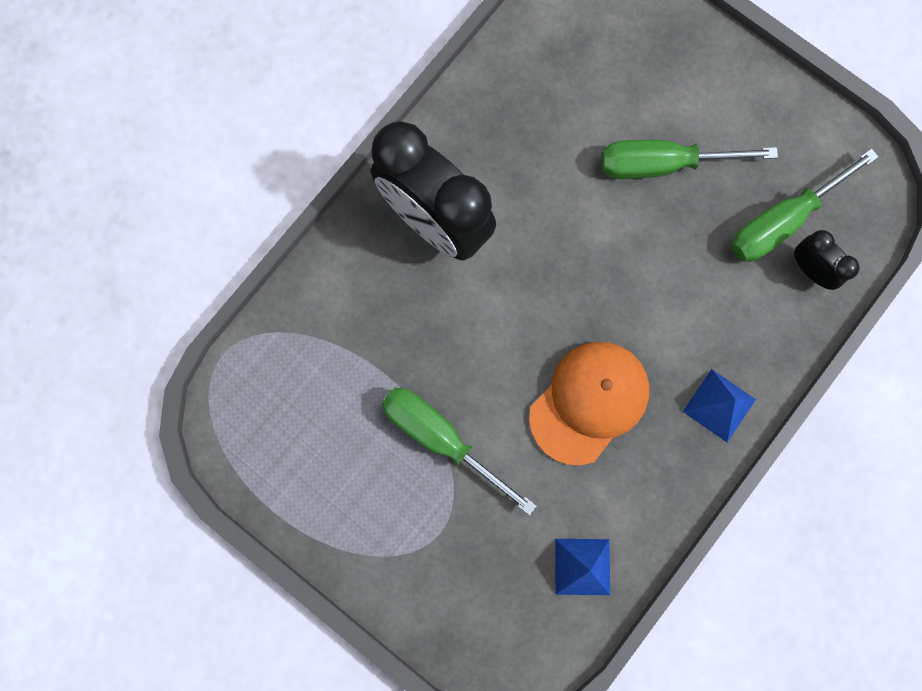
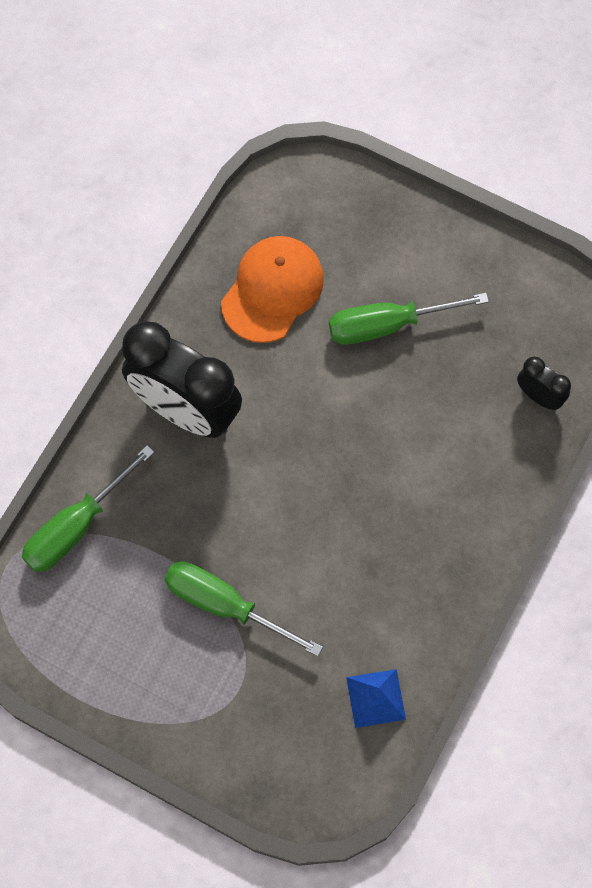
camera: 10 degrees left, 10 degrees down
orange cap [529,342,649,465] -> orange cap moved to [221,236,324,343]
blue pyramid [683,369,756,442] -> none
green screwdriver [731,148,879,262] -> green screwdriver moved to [22,445,155,572]

